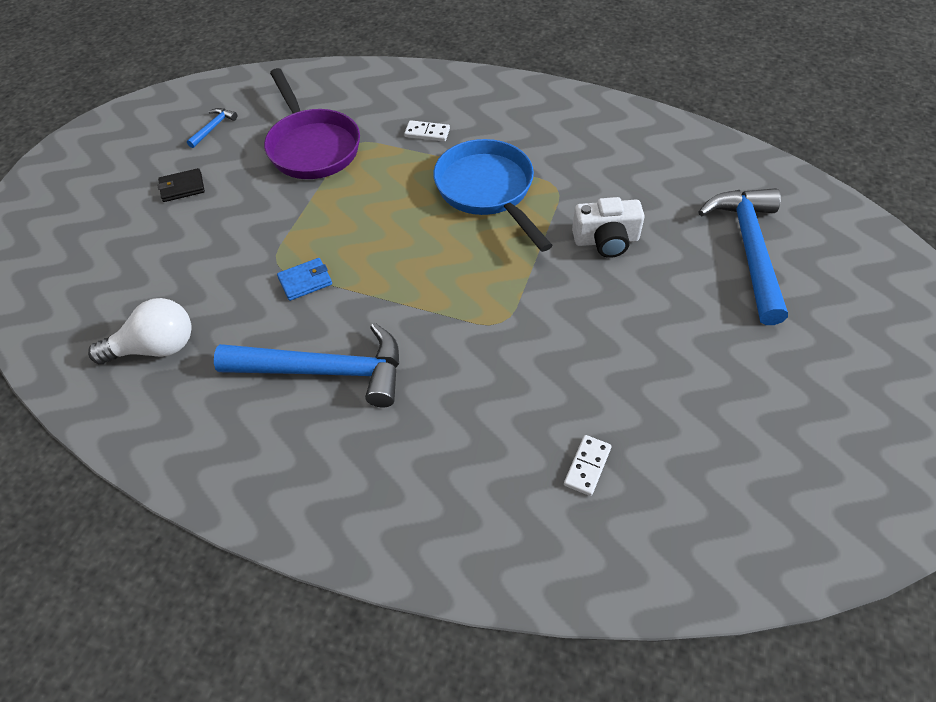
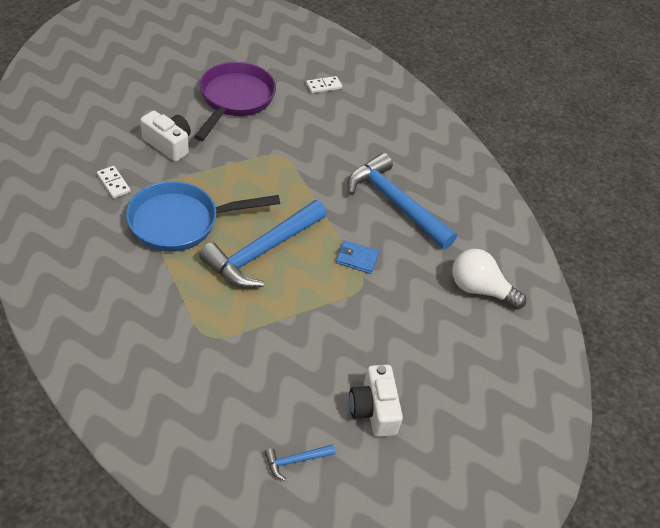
camera: 145 degrees left, 5 degrees down
black wallet [157,168,205,202] -> white camera [349,365,403,437]
purple pan [264,68,360,179] -> purple pan moved to [194,62,276,141]
white domino [404,120,450,142] -> white domino moved to [97,166,131,198]
blue pan [433,139,553,252] -> blue pan turned 60 degrees clockwise [126,181,280,252]
blue hammer [698,188,788,325] -> blue hammer moved to [199,200,327,288]

